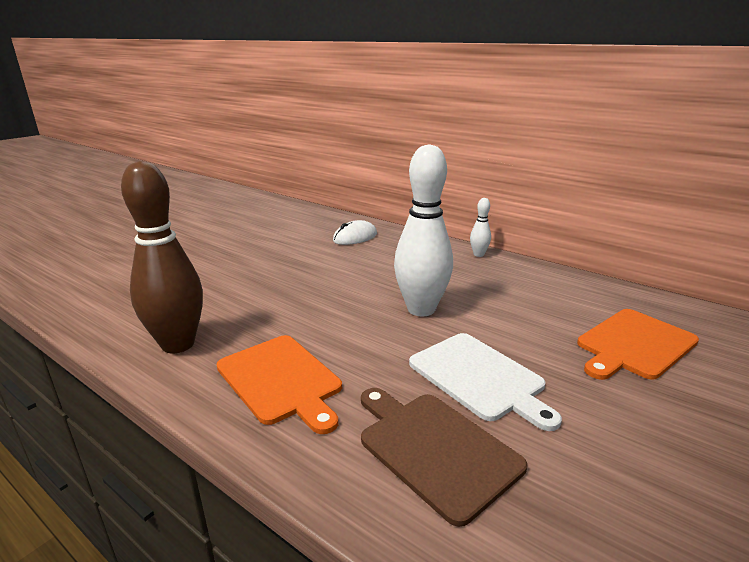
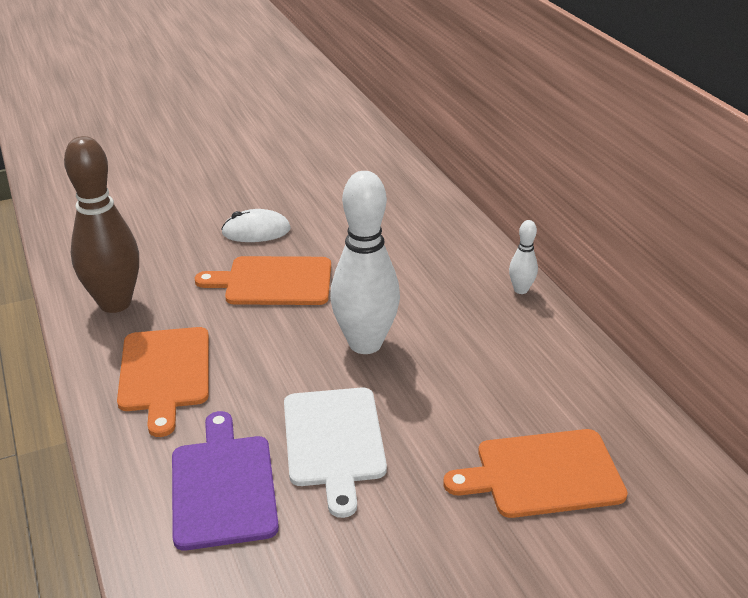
camera: 30 degrees right, 10 degrees up
white mouse [333,220,377,245] -> white mouse moved to [221,209,291,242]
brown cutting board [361,388,527,527] -> purple cutting board [172,411,279,550]
none -> orange cutting board [195,256,331,305]

